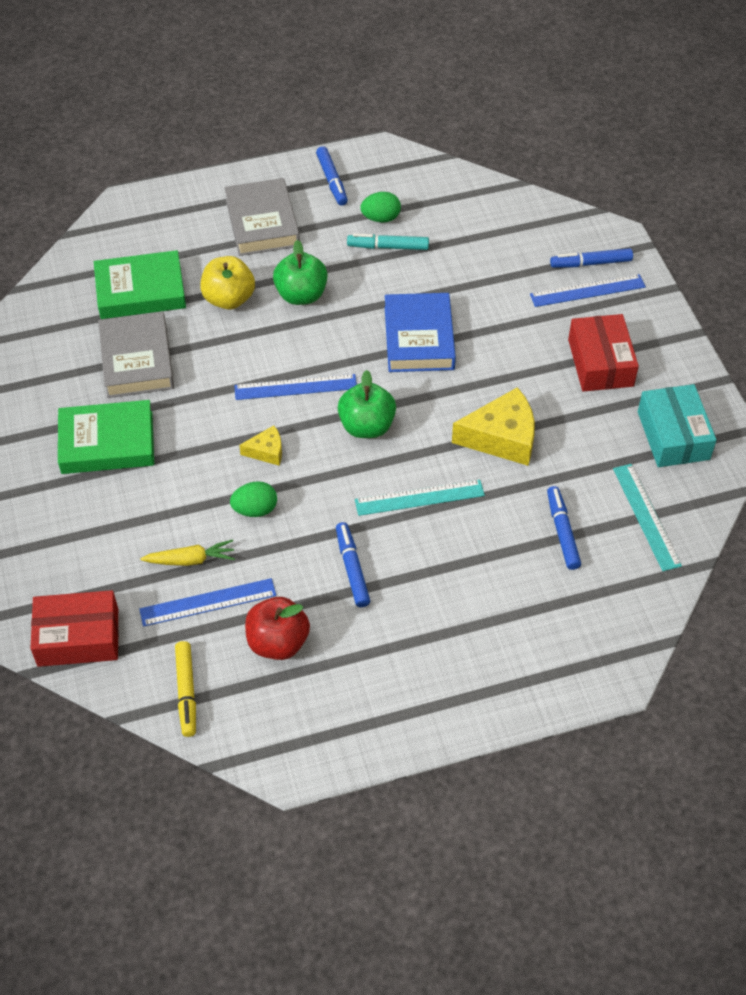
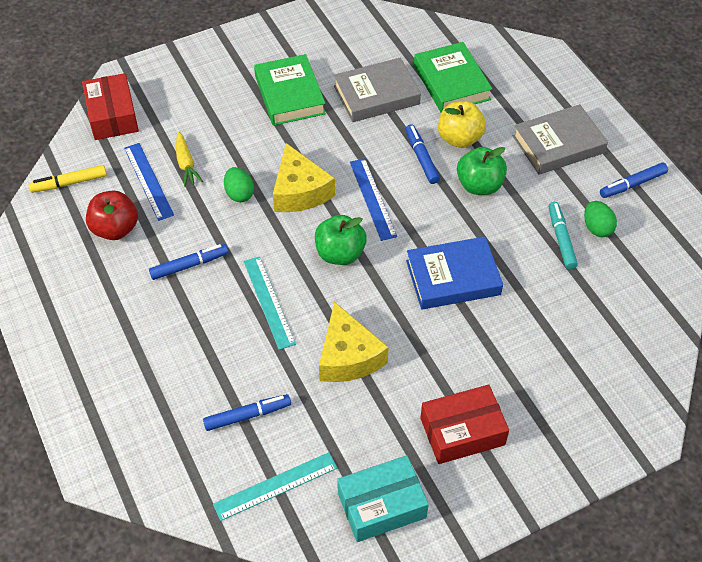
camera: 80 degrees right, 0 degrees up
yellow cheese [239,425,282,466] -> yellow cheese [273,143,335,212], size x1.94
blue ruler [530,274,646,307] -> none
blue marker [550,248,633,268] -> blue marker moved to [405,124,440,184]

